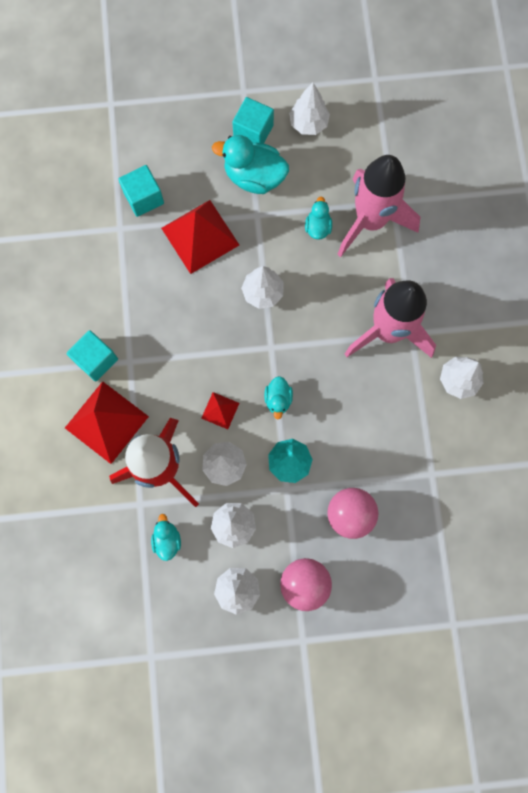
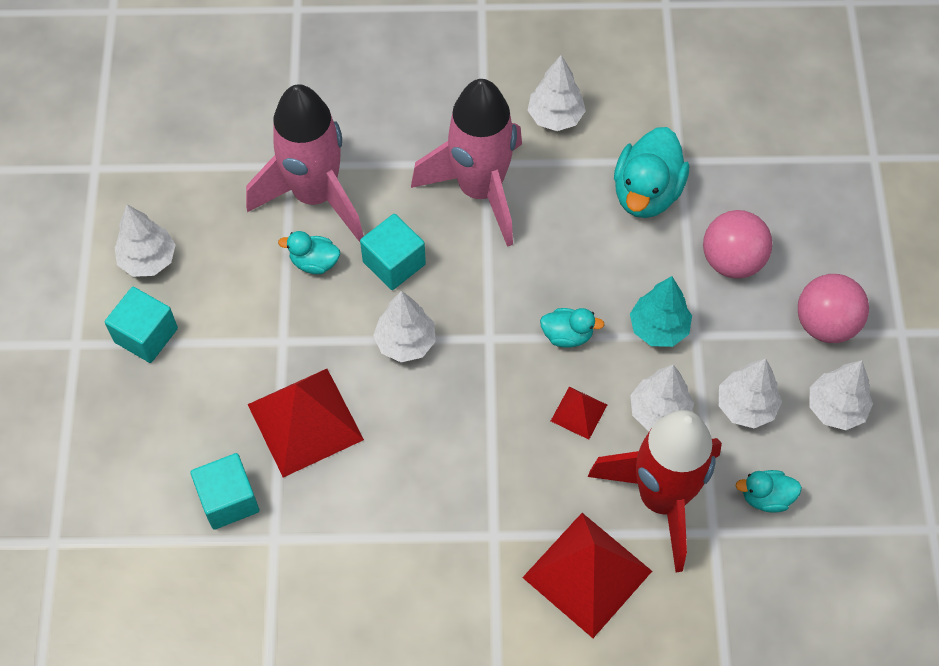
camera: 85 degrees left, 15 degrees down
turquoise cube [67,330,118,382] -> turquoise cube moved to [360,214,426,290]
turquoise duck [212,135,289,194] -> turquoise duck moved to [614,127,689,218]

